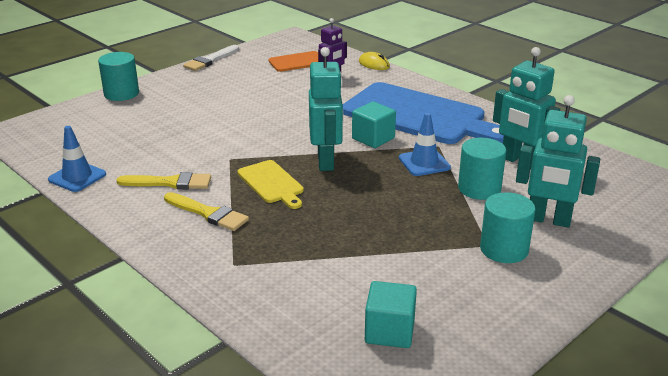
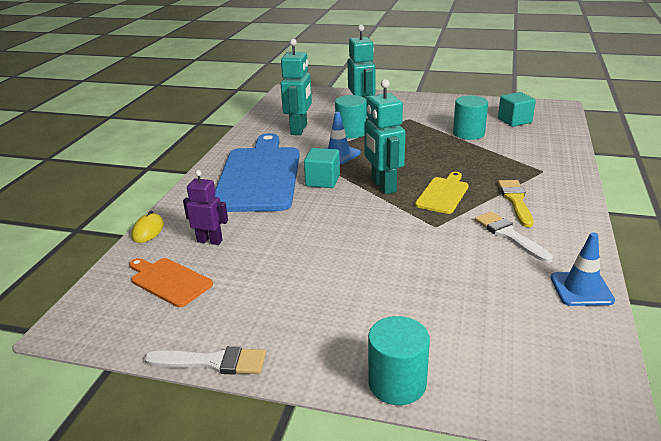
camera: 120 degrees left, 0 degrees up
yellow brush [116,172,211,189] -> white brush [475,212,553,263]
turquoise robot [309,47,343,171] -> turquoise robot turned 75 degrees counterclockwise [364,79,406,194]
turquoise cylinder [480,192,536,263] -> turquoise cylinder moved to [453,95,488,140]

